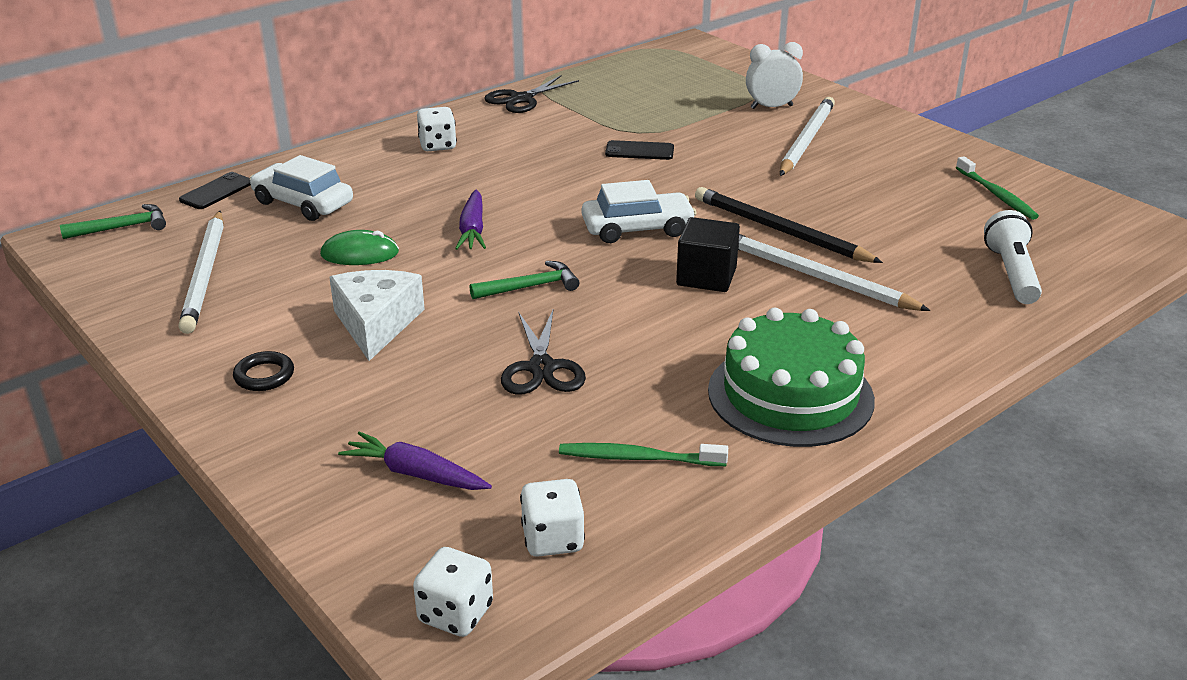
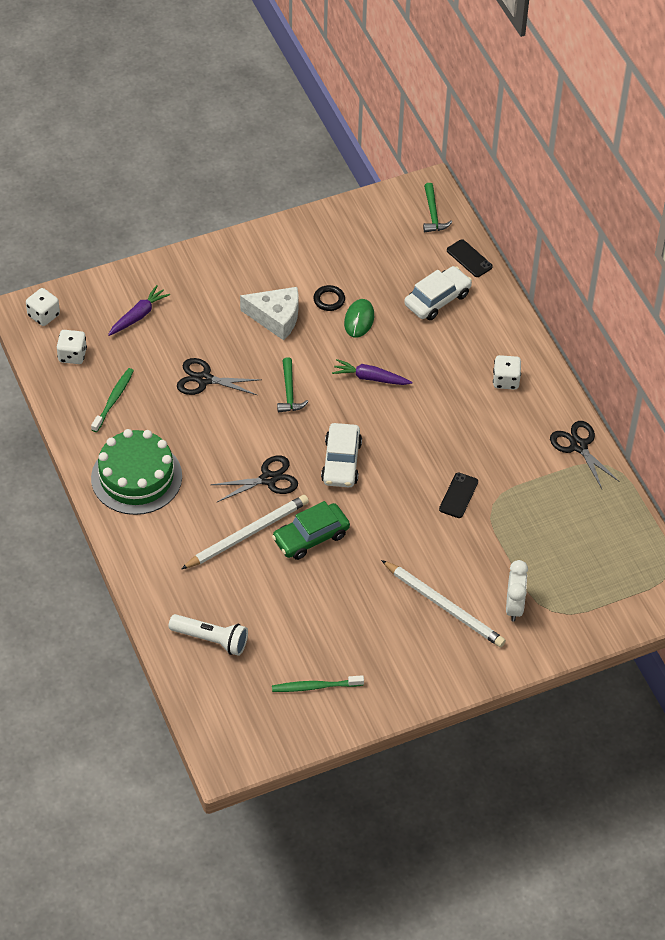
camera: 105 degrees right, 20 degrees up
white pencil [178,211,224,334] -> none
black ring [233,351,294,391] -> black ring moved to [313,285,345,311]
black cube [676,217,740,292] -> black scissors [211,455,298,502]
black pencil [695,187,883,263] -> green car [272,501,350,560]

